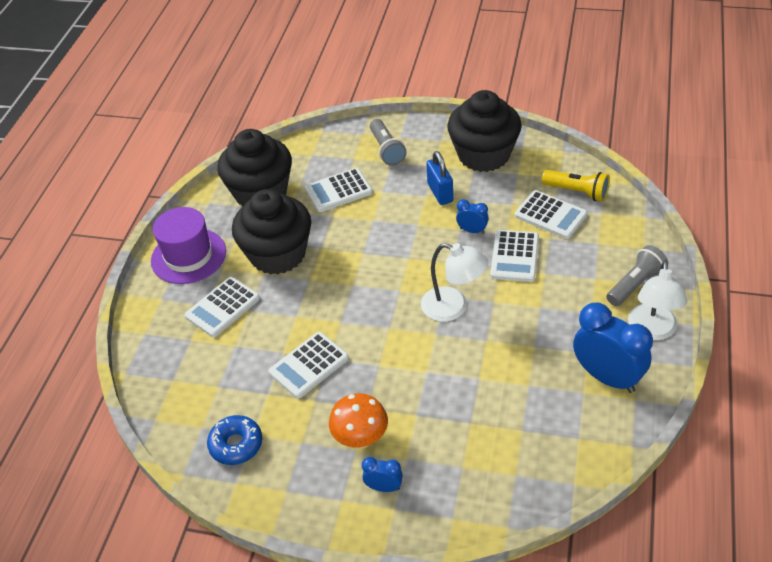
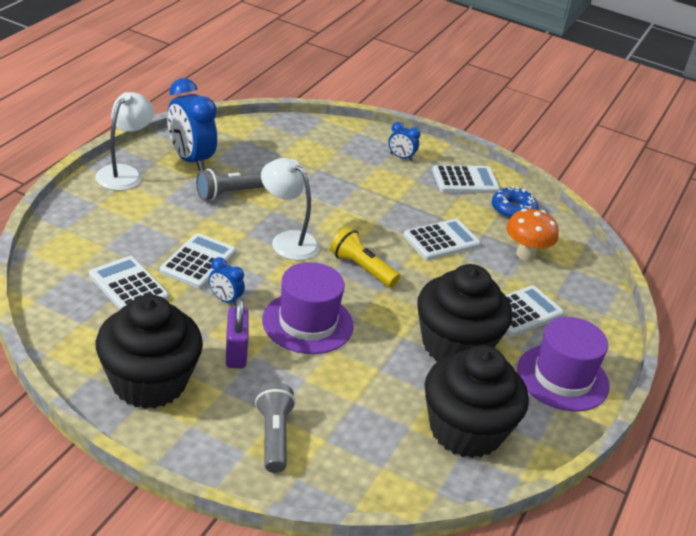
camera: 175 degrees left, 10 degrees down
white calculator [305,168,373,212] -> white calculator moved to [432,165,500,193]
orange mushroom [329,393,388,449] -> orange mushroom moved to [506,208,559,261]
blue padlock [426,151,453,205] -> purple padlock [226,297,249,368]
yellow flashlight [542,170,610,202] -> yellow flashlight moved to [330,227,400,288]
grey flashlight [606,245,668,306] -> grey flashlight moved to [196,169,265,201]
none -> purple hat [262,262,354,354]

